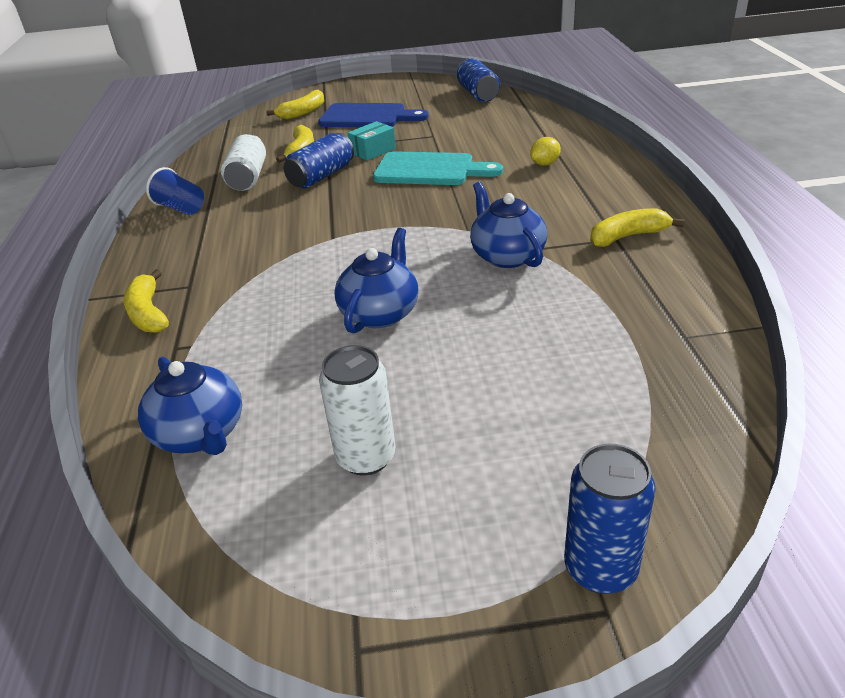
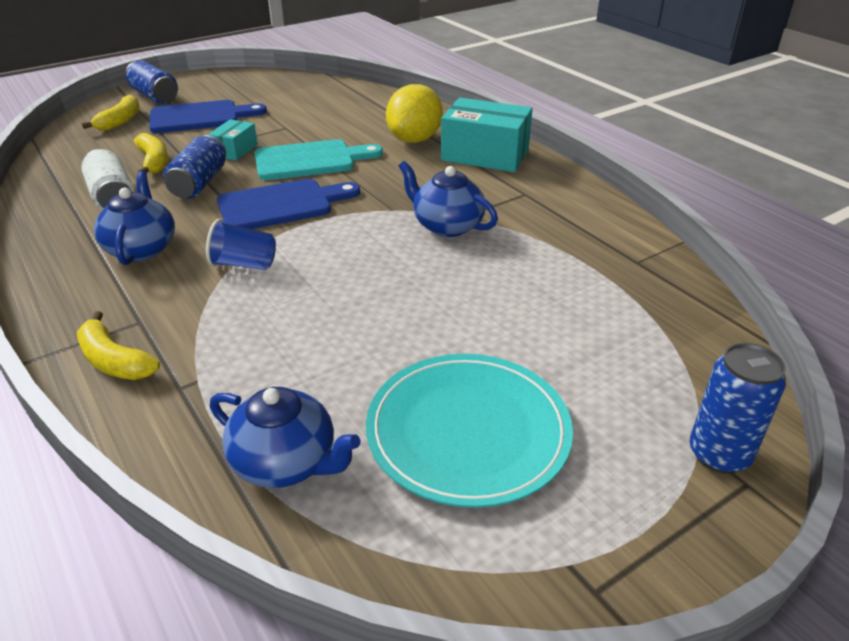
camera: 30 degrees left, 0 degrees up
blue cup [146,167,204,215] -> blue cup moved to [206,219,276,270]
white can [319,345,396,476] -> turquoise plate [366,354,573,508]
blue teapot [334,228,418,334] -> blue teapot moved to [94,171,175,265]
blue can [457,58,500,102] -> blue can moved to [125,61,178,104]
yellow lemon [530,137,561,166] -> yellow lemon [386,84,443,143], size x2.12
yellow banana [590,208,685,247] -> none
none -> blue cutting board [217,179,360,229]
none -> turquoise box [441,98,533,172]

